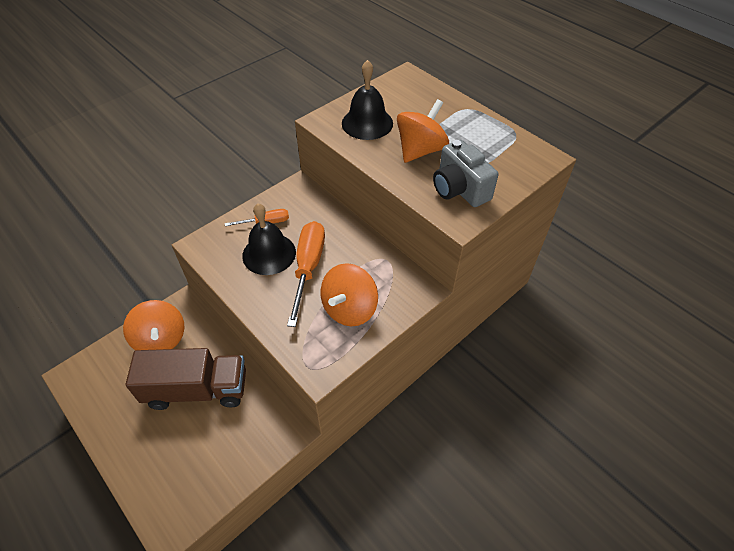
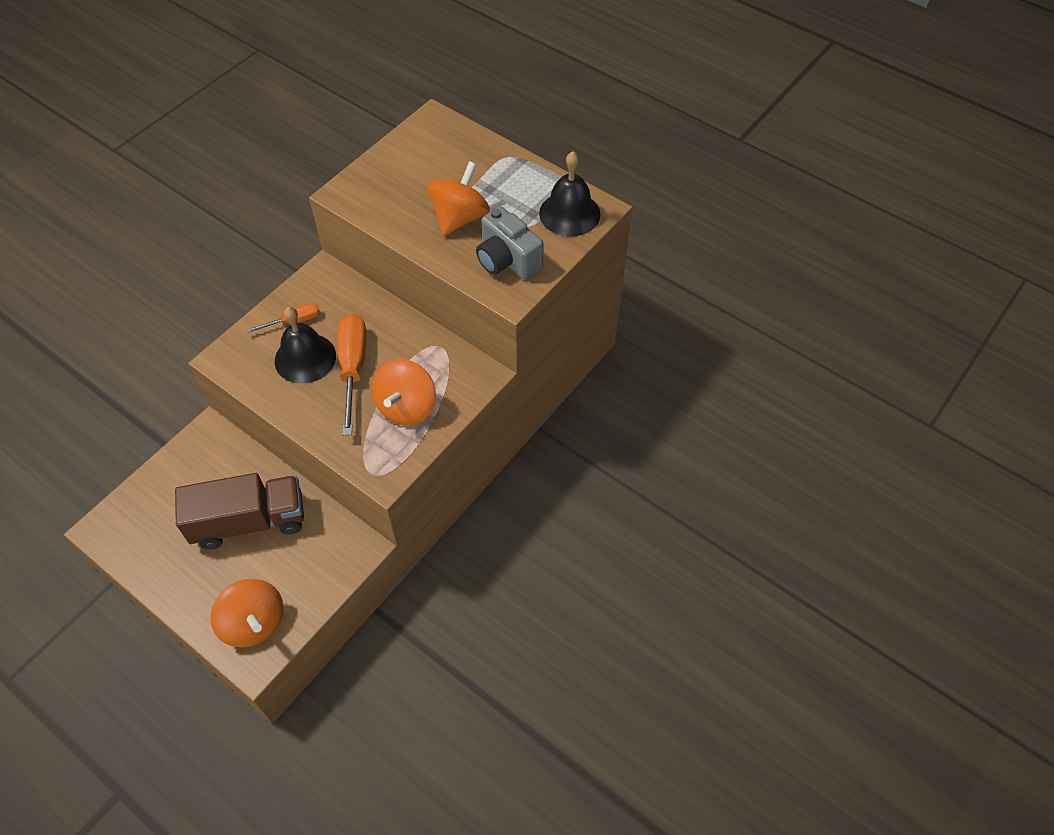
camera: 10 degrees left, 5 degrees up
orange spinning top [123,300,184,350] -> orange spinning top moved to [210,579,283,647]
black bell [342,60,393,140] -> black bell moved to [539,151,600,237]

